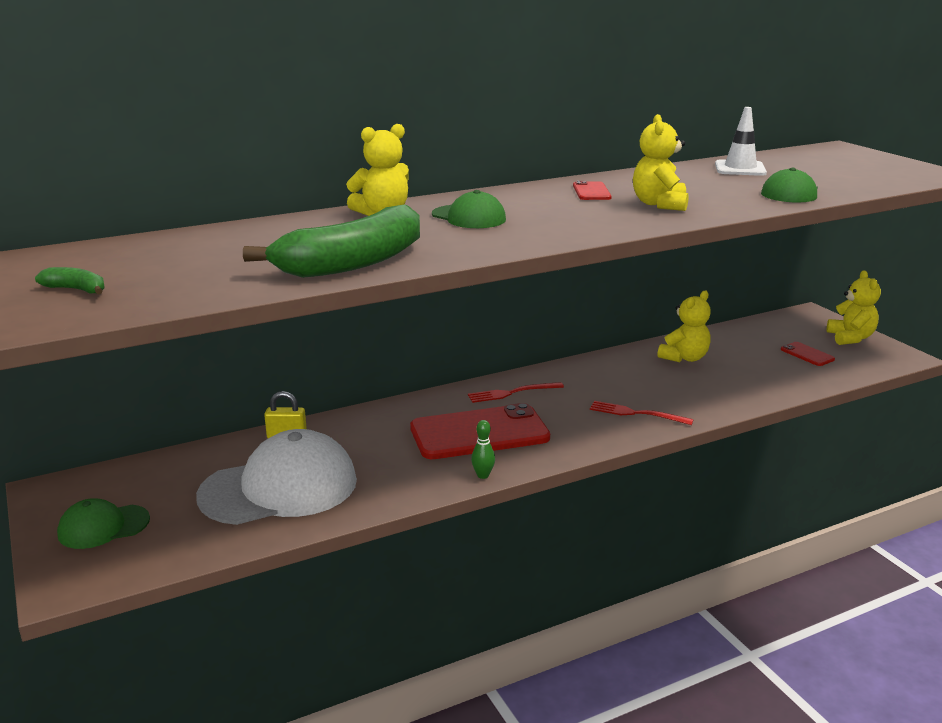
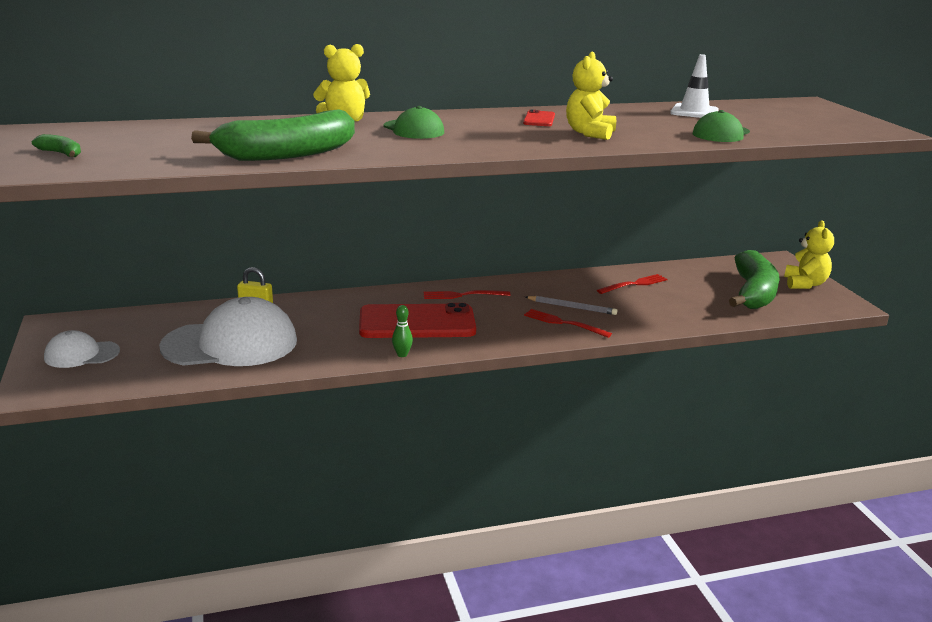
camera: 10 degrees right, 0 degrees up
green cap [57,498,150,549] -> white cap [44,330,120,368]
yellow teddy bear [658,291,711,362] -> red fork [597,274,668,294]
red phone [781,342,835,366] -> green banana [729,250,779,309]
none -> grey pencil [526,296,617,315]

